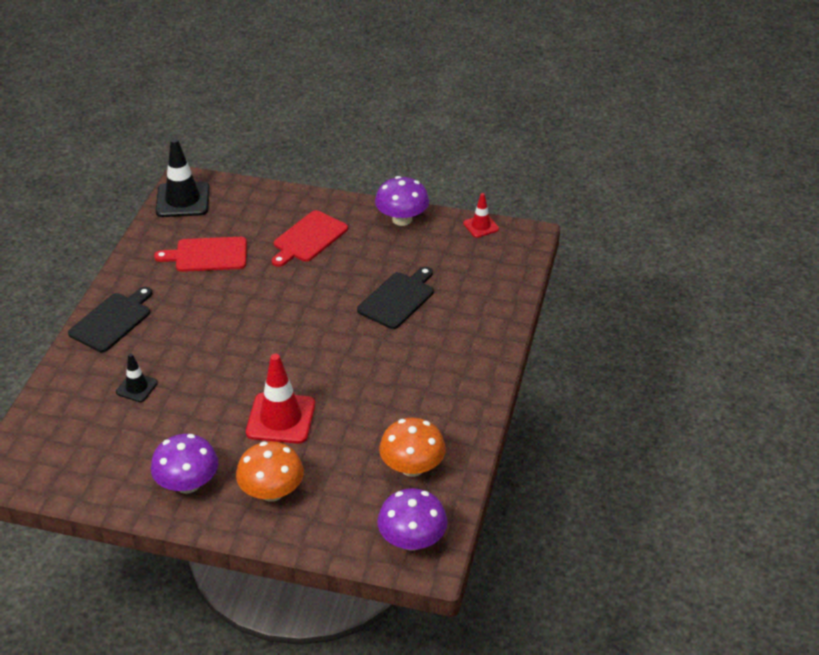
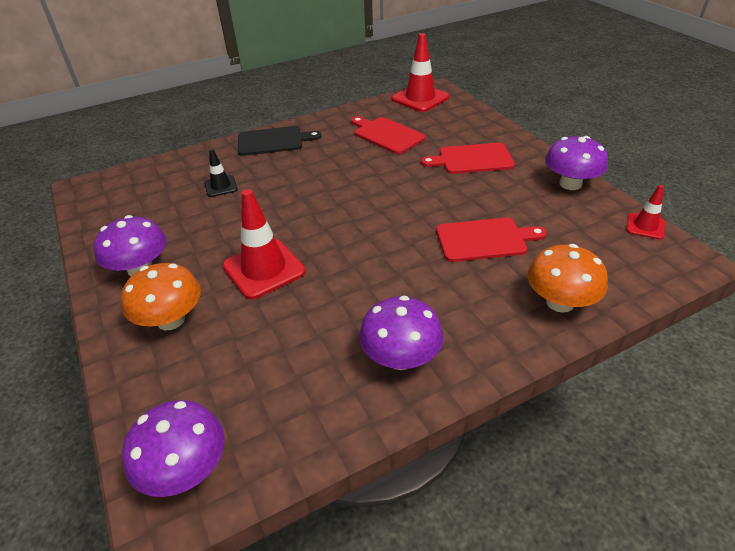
camera: 50 degrees right, 0 degrees up
black traffic cone [156,138,210,217] -> red traffic cone [391,33,449,112]
black cutting board [357,267,434,329] -> red cutting board [436,218,547,262]
orange mushroom [379,418,446,477] -> orange mushroom moved to [527,244,608,313]
none -> purple mushroom [359,296,443,370]

